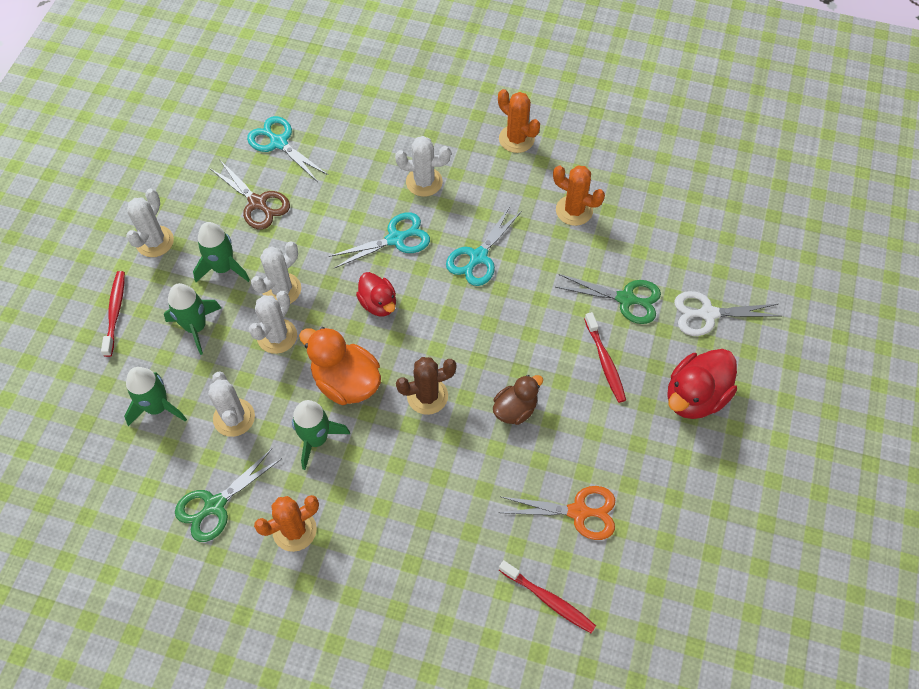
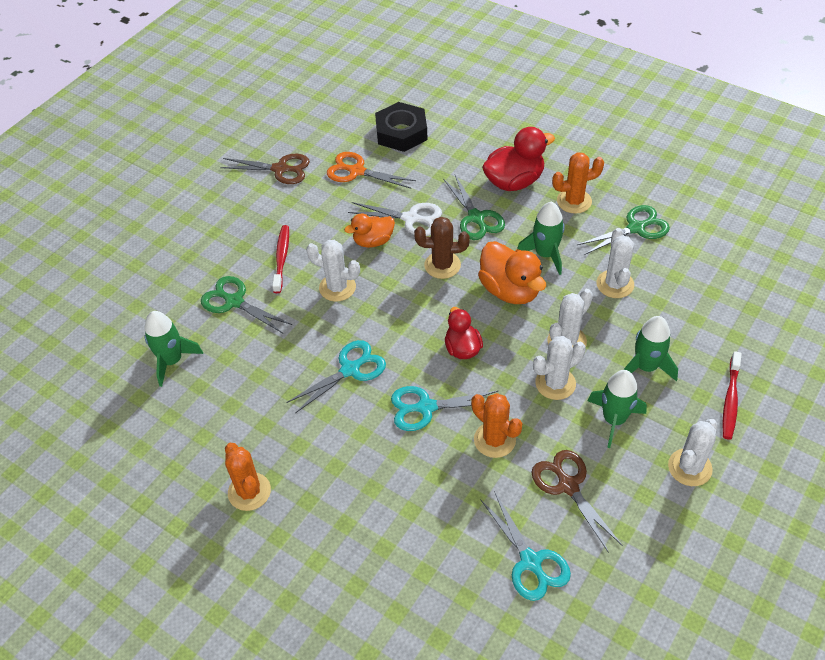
camera: 160 degrees left, 10 degrees down
green rocket [124,367,187,426] -> green rocket moved to [144,311,203,387]
white cactus [395,136,451,197] -> white cactus moved to [306,240,360,302]
brown duck [493,375,543,425] -> orange duck [344,214,395,248]
red toothbrush [499,560,596,633] -> black nut [375,102,428,152]
orange cactus [553,165,605,226] -> orange cactus moved to [471,393,522,458]
red duck [667,349,737,419] -> red duck moved to [482,127,555,191]
white scissors [674,291,780,336] -> white scissors moved to [348,202,442,236]
none -> brown scissors [220,154,310,184]
none -> green scissors [443,175,505,240]

